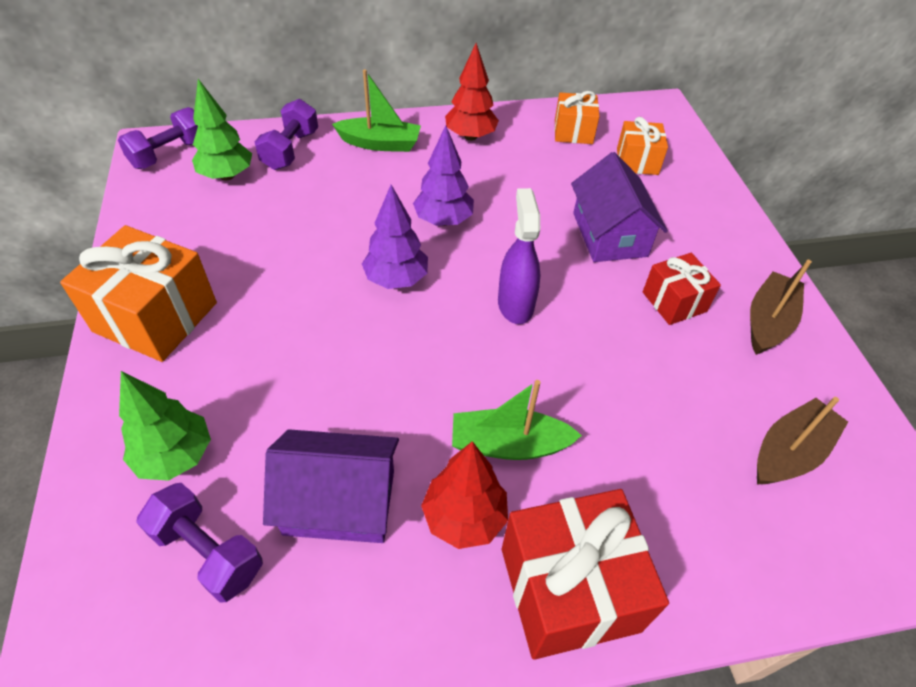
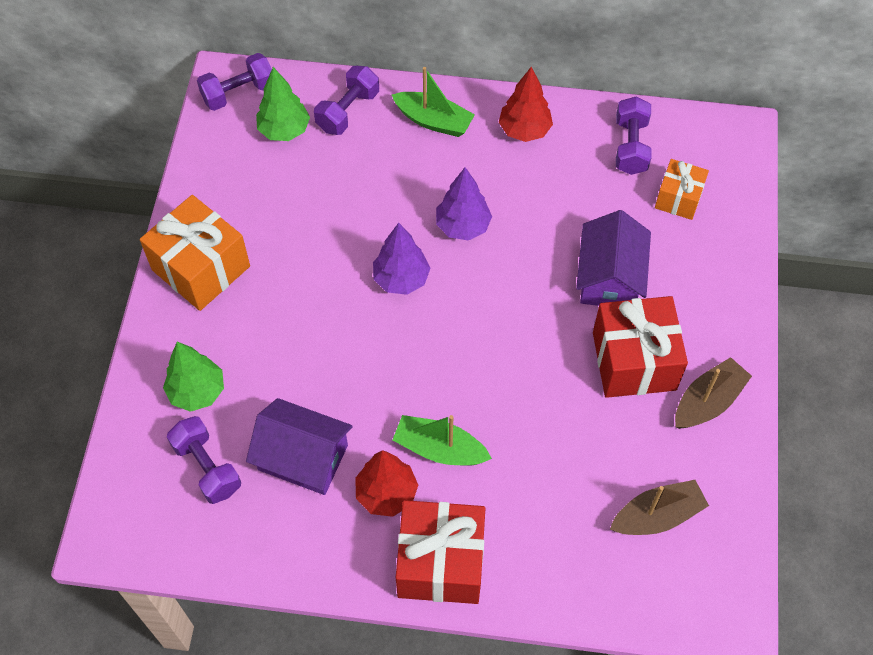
camera: 20 degrees right, 10 degrees up
purple spray bottle [498,188,540,324] -> none
orange gift [554,91,599,144] -> purple dumbbell [616,97,651,175]
red gift [643,253,721,325] -> red gift [593,296,688,398], size x1.73

